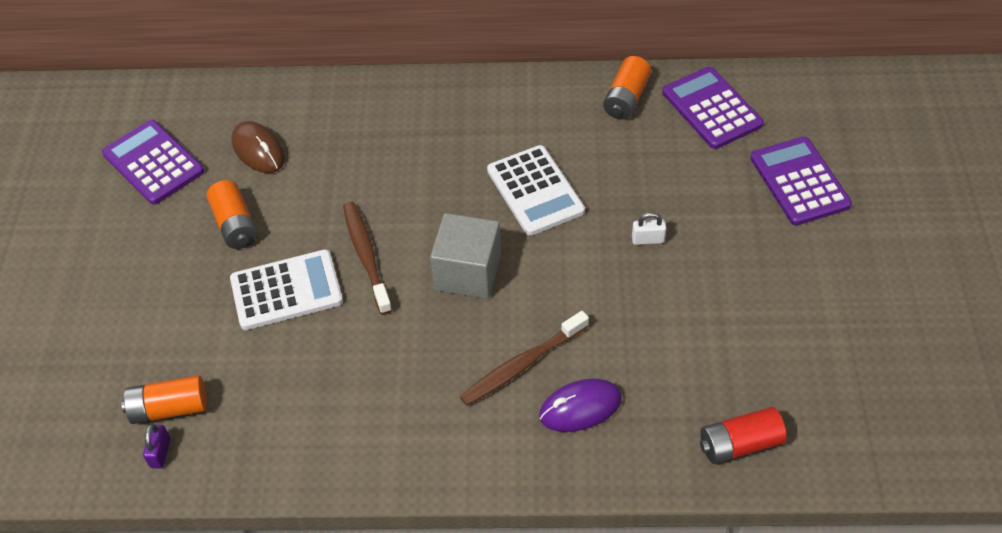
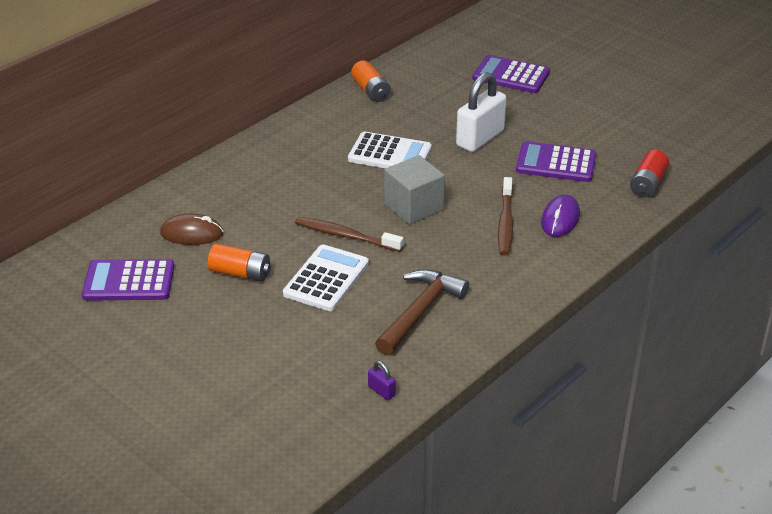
camera: 50 degrees left, 15 degrees down
orange battery [122,375,207,424] -> none
white padlock [632,212,666,245] -> white padlock [456,72,507,152], size x2.40
purple calculator [662,67,764,149] -> purple calculator moved to [516,141,596,182]
none -> brown hammer [375,269,469,355]

